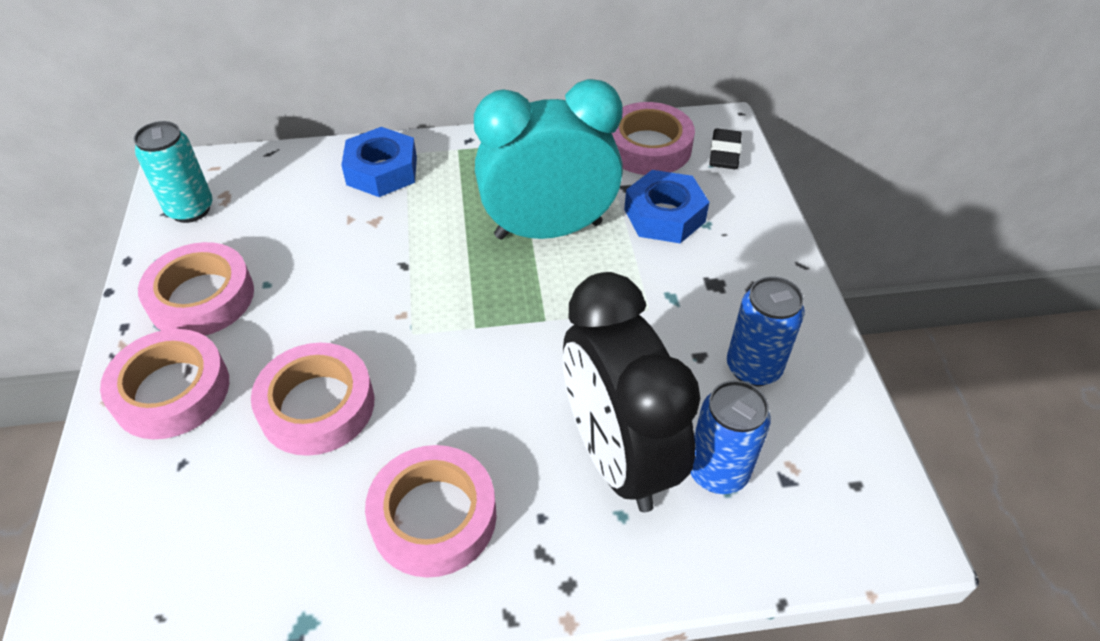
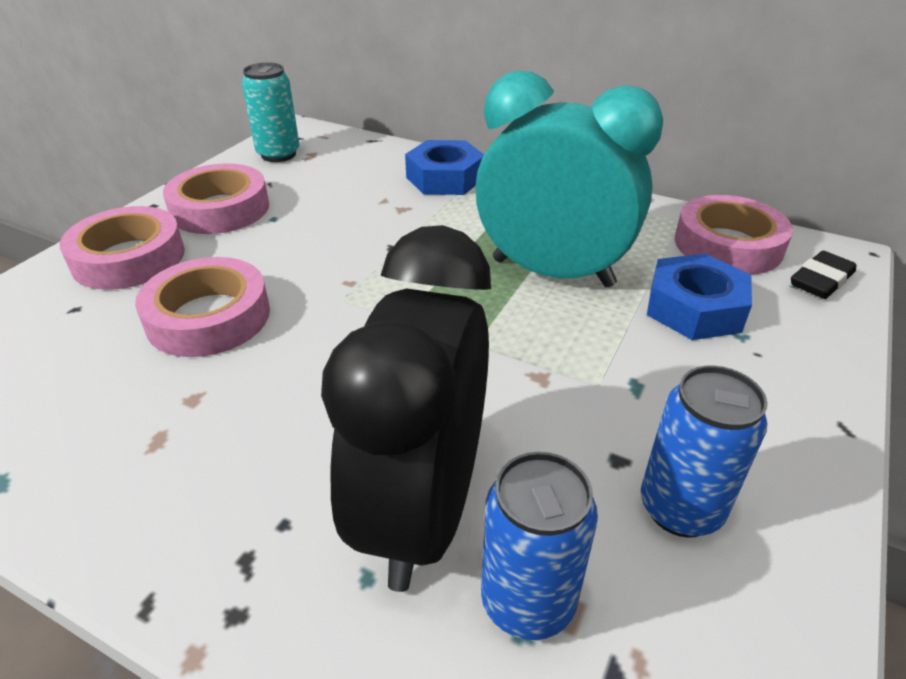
camera: 35 degrees right, 10 degrees down
pink tape [365,445,497,578] -> none

